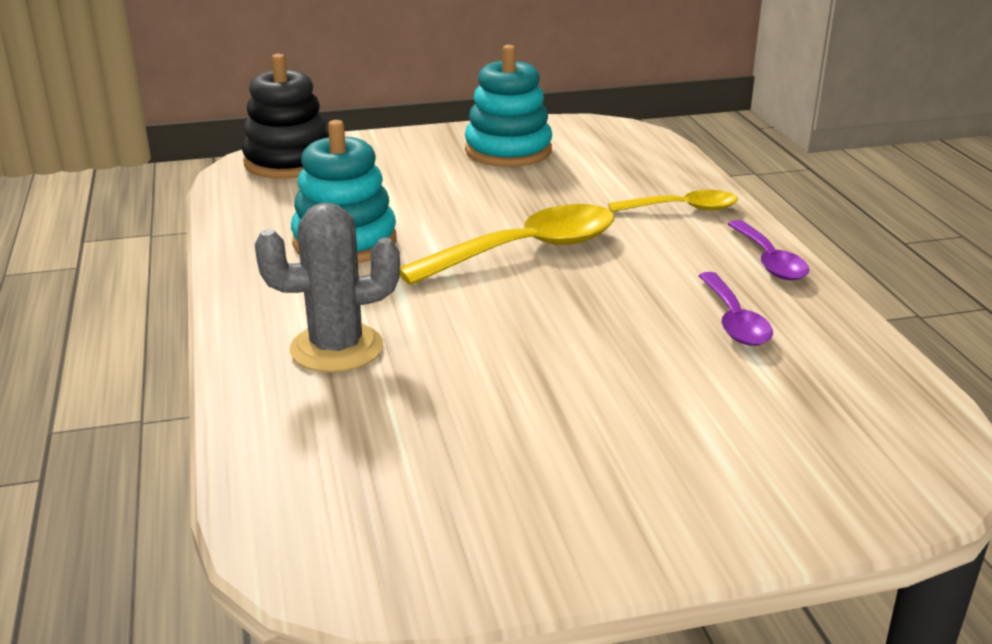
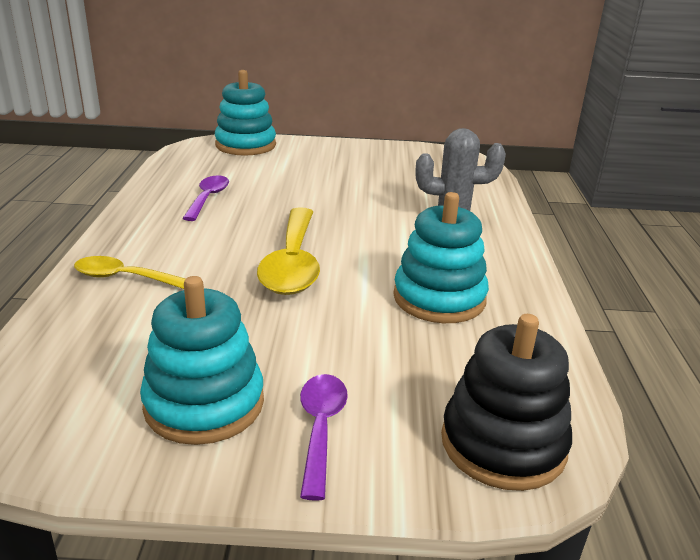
camera: 165 degrees left, 0 degrees up
yellow spoon [400,204,614,285] -> yellow spoon turned 75 degrees counterclockwise [257,207,320,295]
purple spoon [728,220,809,280] -> purple spoon moved to [300,374,348,501]
none -> turquoise stacking toy [215,70,276,156]

